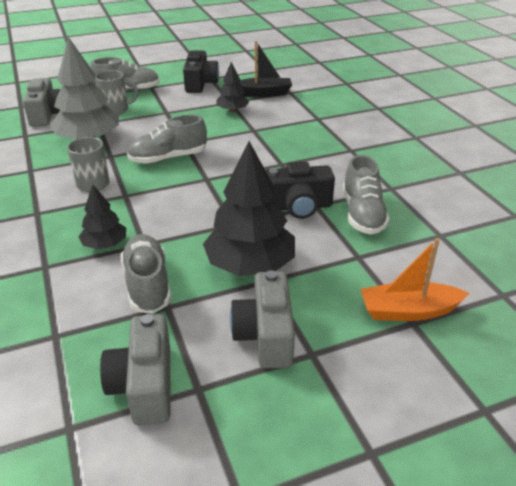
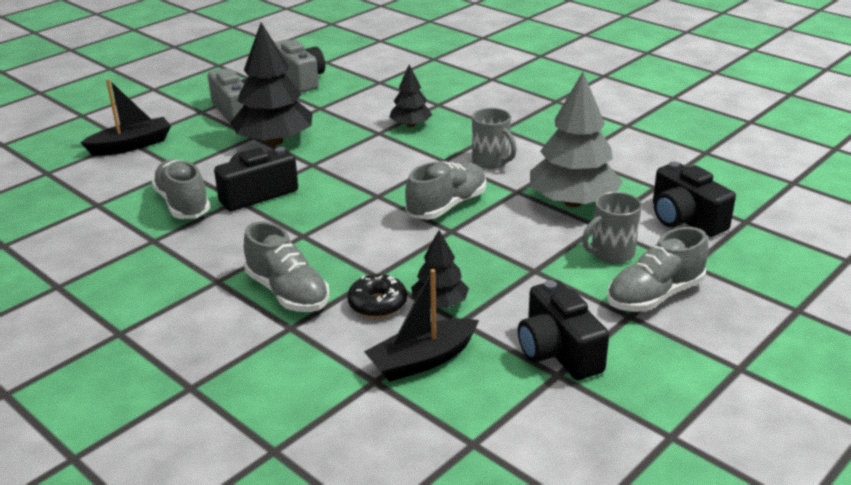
camera: 155 degrees right, 5 degrees down
grey camera [23,78,60,127] -> black camera [653,161,736,237]
grey shoe [120,234,171,314] -> grey shoe moved to [244,222,330,312]
orange boat [360,238,469,321] -> black boat [80,79,171,156]
none -> black donut [347,274,407,318]

